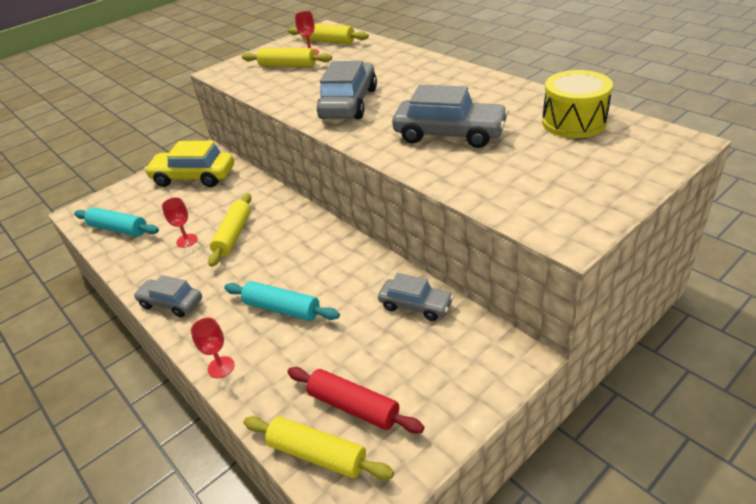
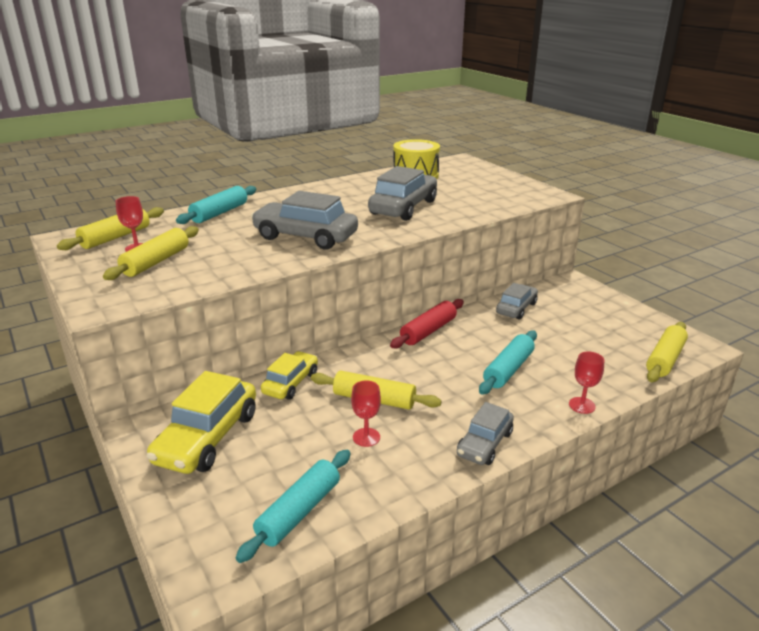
camera: 85 degrees left, 10 degrees down
red rolling pin [288,367,424,434] -> red rolling pin moved to [390,299,464,348]
none -> turquoise rolling pin [176,186,256,224]
none -> yellow car [261,351,318,400]

